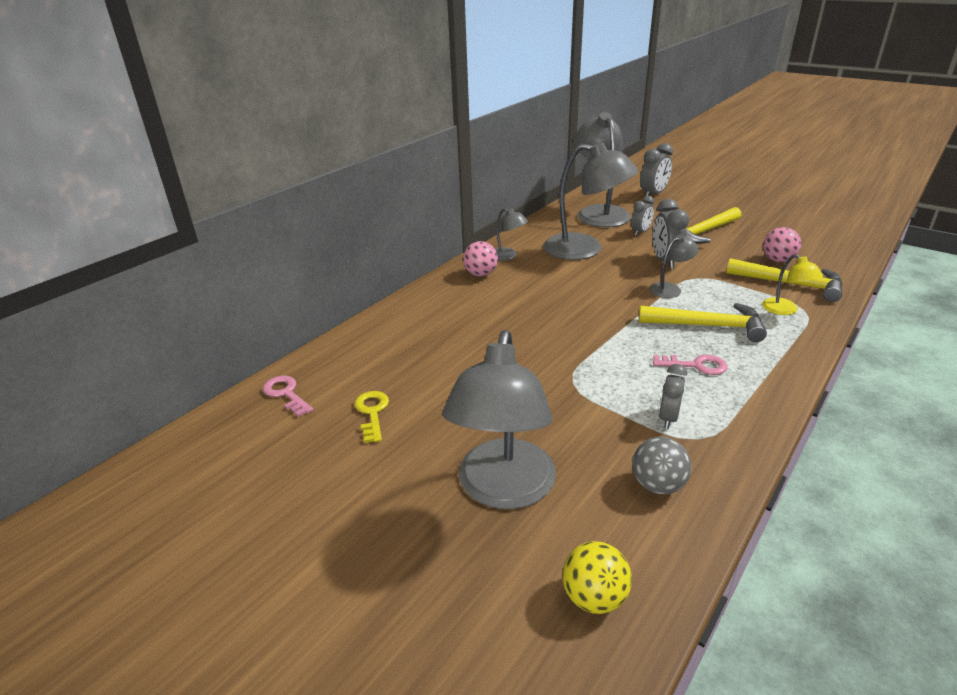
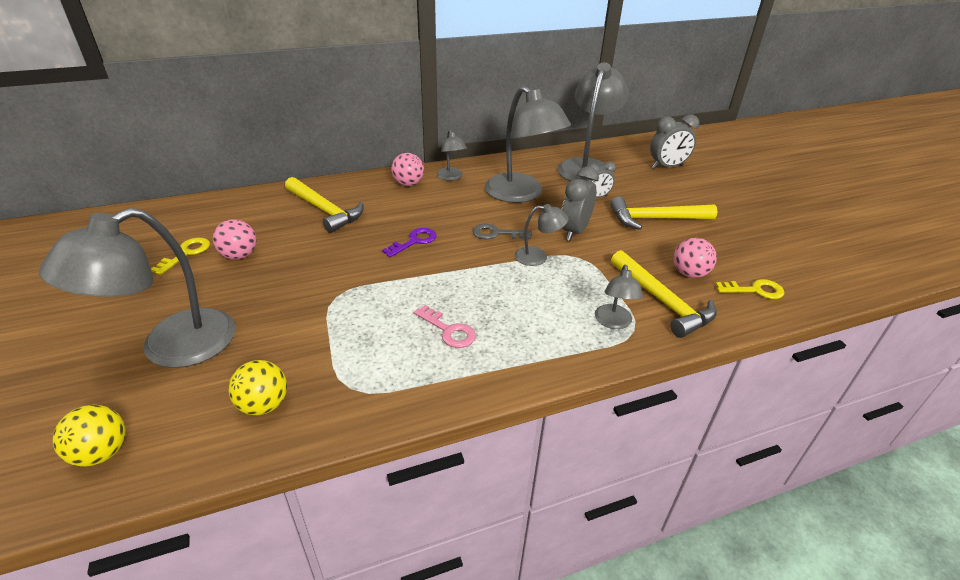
camera: 30 degrees right, 5 degrees up
pink key [263,376,313,417] -> none
grey ball [632,437,691,495] -> yellow ball [228,360,287,415]
yellow hammer [639,303,767,342] -> yellow hammer moved to [285,177,364,233]
grey clock [659,364,687,429] -> none
yellow lamp [762,254,823,315] -> grey lamp [595,264,643,329]
none -> pink ball [213,219,256,260]
none -> purple key [382,228,437,257]
none -> grey key [473,224,532,239]
none -> yellow key [715,279,784,299]

